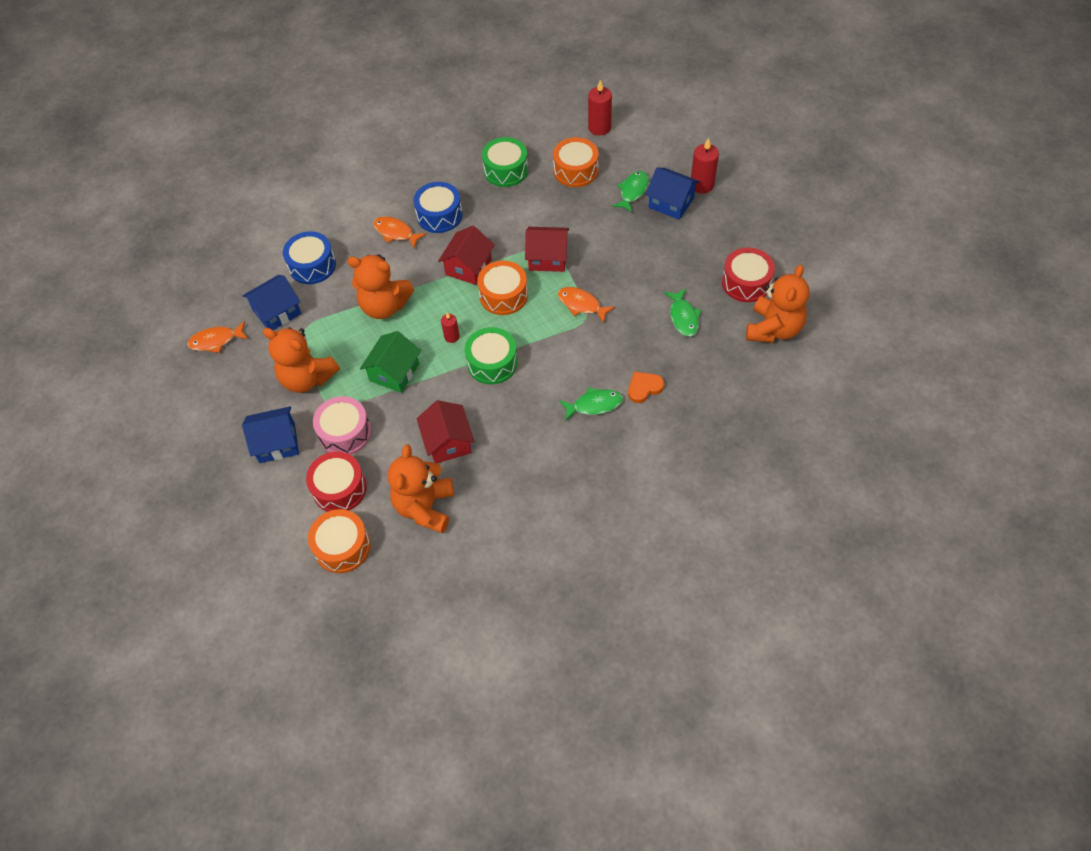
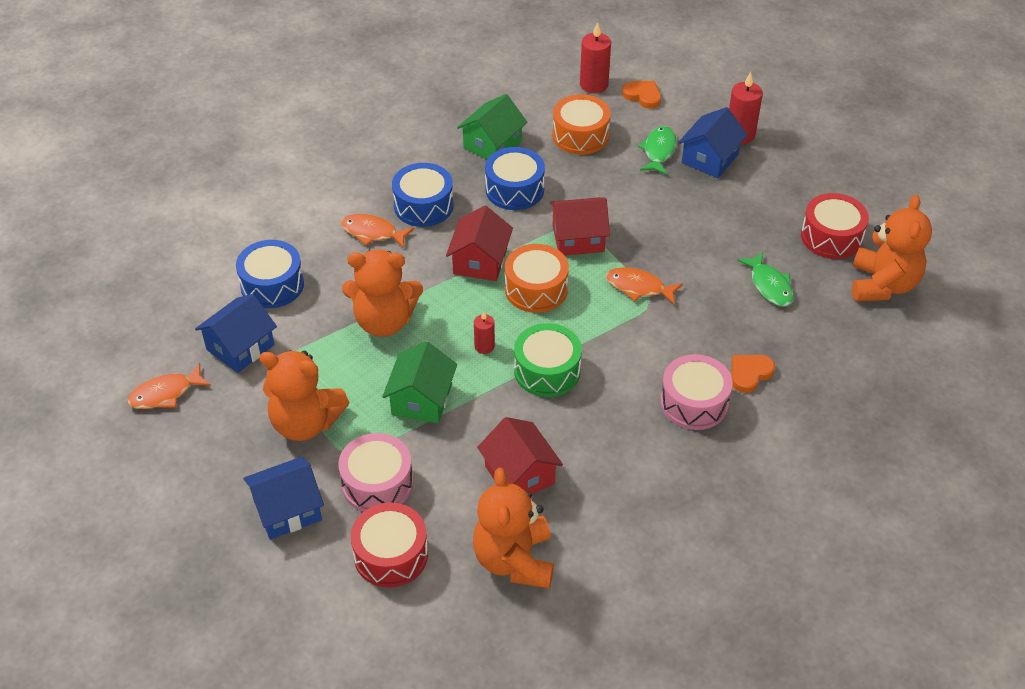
camera: 15 degrees left, 10 degrees down
orange drum [308,509,370,573] -> none
green drum [482,137,528,187] -> green house [457,94,527,160]
green fish [559,388,623,421] -> pink drum [660,354,733,430]
blue house [646,167,700,220] -> blue house turned 75 degrees counterclockwise [678,107,748,178]
none -> blue drum [485,147,545,210]
none -> orange heart [622,81,661,109]

